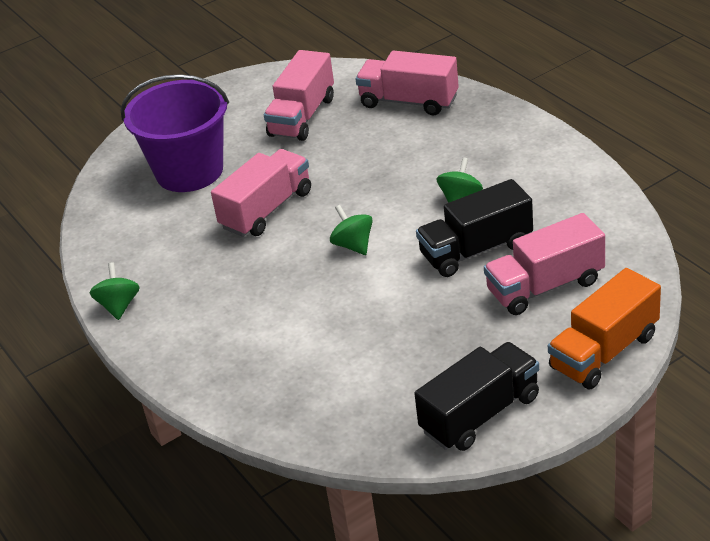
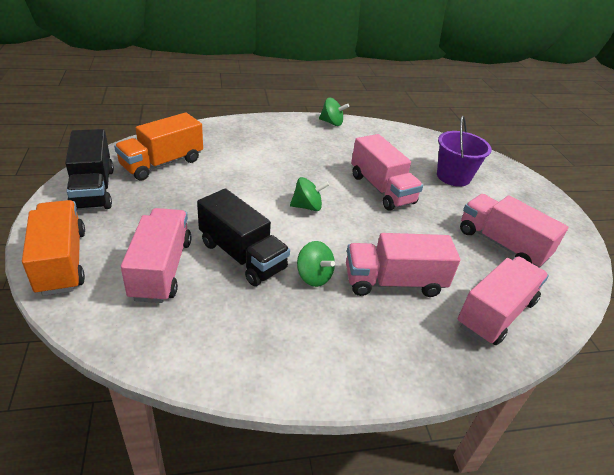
camera: 105 degrees right, 0 degrees up
purple bucket [121,74,229,192] -> purple bucket [437,116,492,187], size x0.66
black truck [416,179,533,277] -> black truck turned 135 degrees clockwise [197,188,290,286]
none -> orange truck [114,112,203,181]
none -> pink truck [346,233,460,297]

